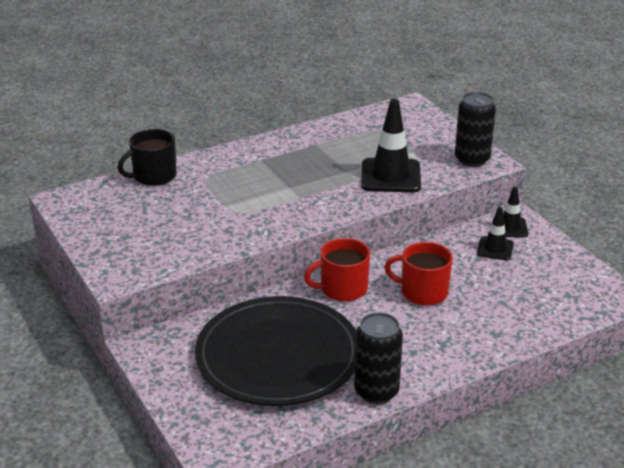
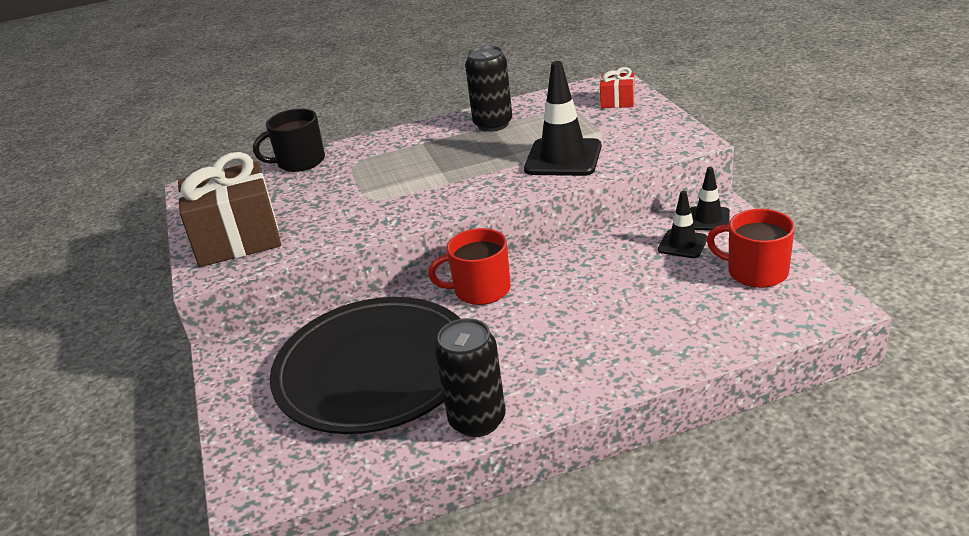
camera: 15 degrees right, 0 degrees up
red mug [384,242,453,306] -> red mug moved to [707,209,795,288]
black can [455,92,496,167] -> black can moved to [465,46,512,132]
none -> brown gift [177,152,281,267]
none -> red gift [600,67,635,108]

